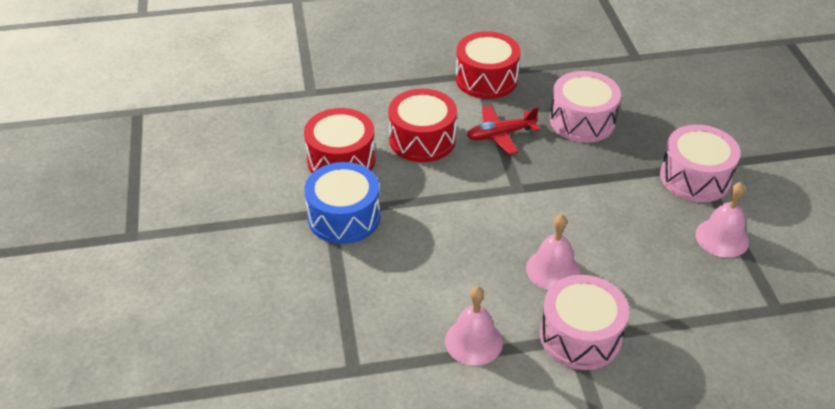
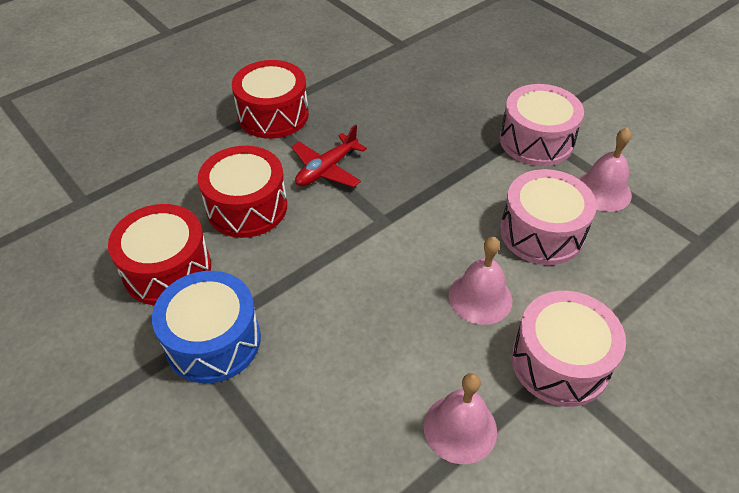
camera: 30 degrees left, 5 degrees up
pink drum [550,71,621,143] -> pink drum moved to [500,169,597,265]

